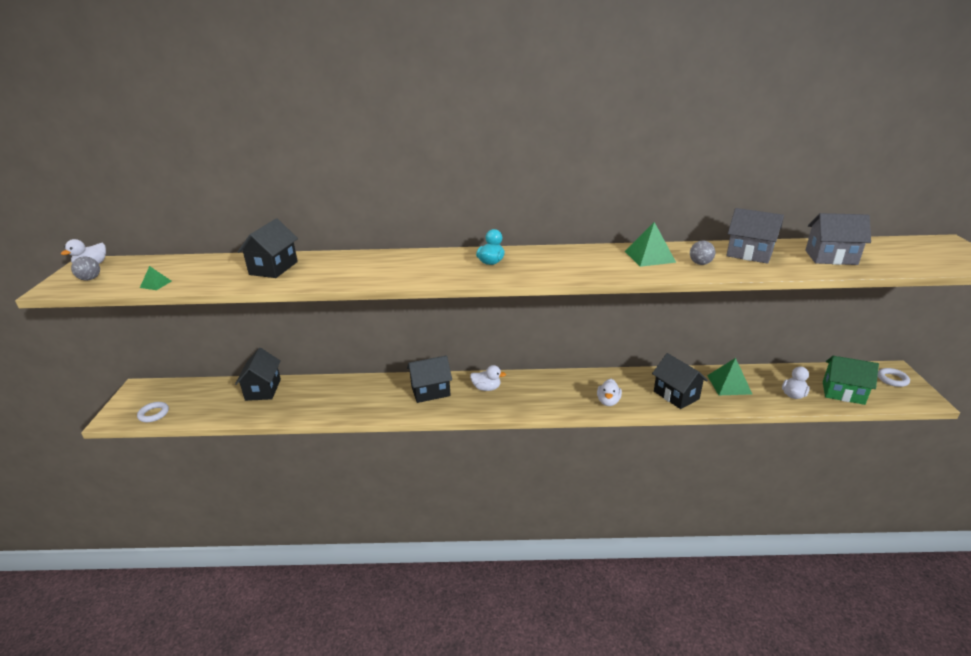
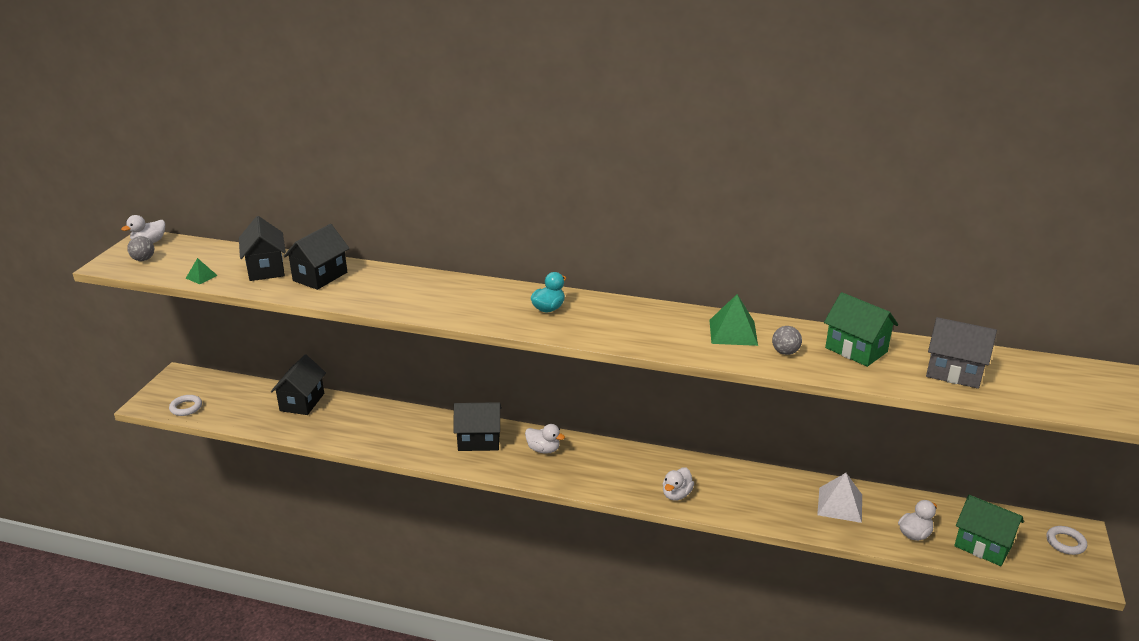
camera: 15 degrees right, 0 degrees up
black house [652,353,708,409] -> black house moved to [239,216,286,281]
green pyramid [707,358,752,395] -> white pyramid [817,473,862,523]
grey house [726,208,784,264] -> green house [824,292,898,367]

